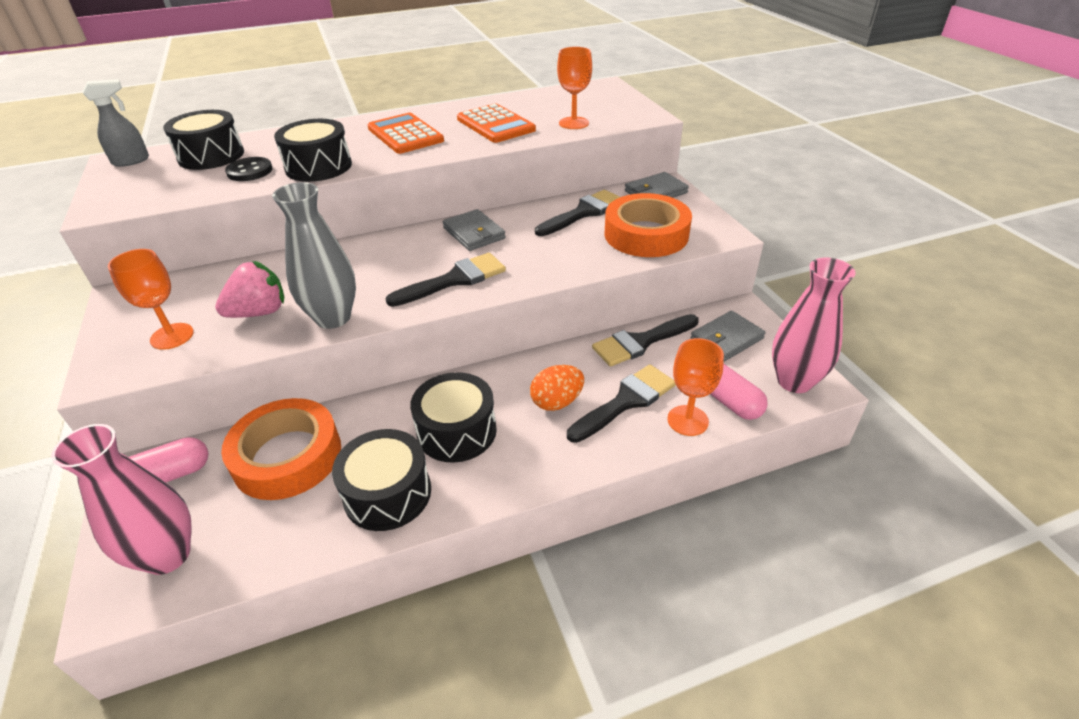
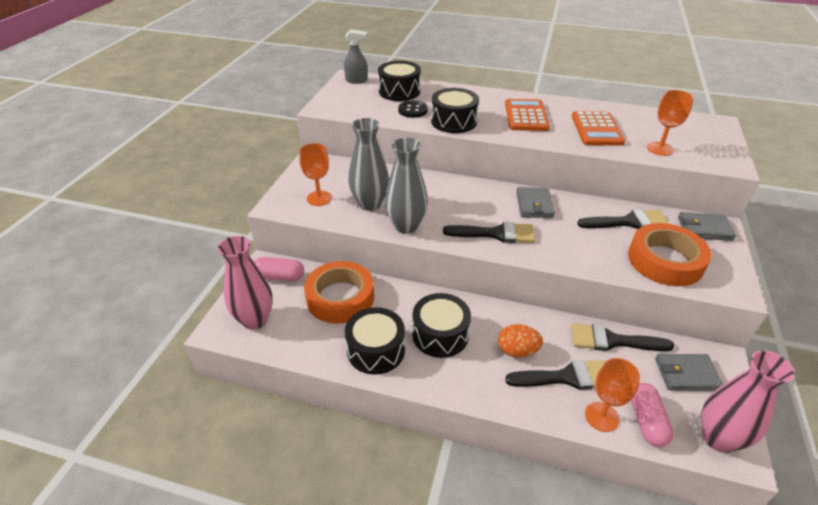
camera: 35 degrees right, 0 degrees up
pink strawberry [215,261,284,318] -> grey vase [348,118,389,211]

